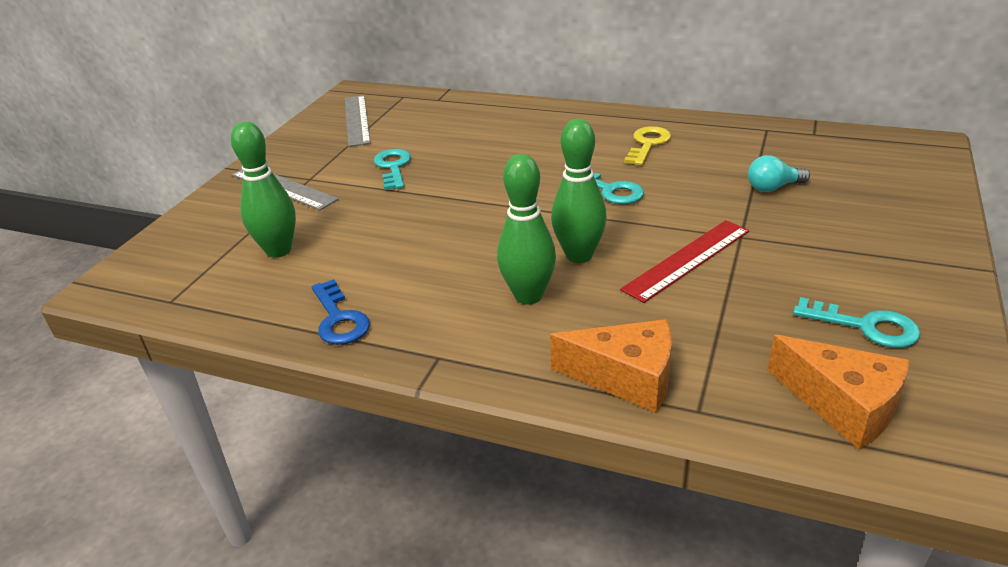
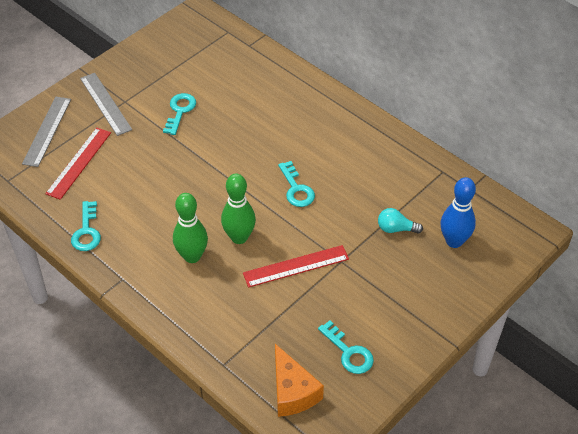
camera: 20 degrees right, 15 degrees up
green bowling pin [231,121,296,258] -> red ruler [45,127,111,200]
blue key [312,279,370,345] -> turquoise key [71,201,101,251]
grey ruler [345,95,370,147] -> grey ruler moved to [22,97,71,167]
orange cheese [550,319,672,413] -> none
yellow key [624,126,671,166] -> none
none -> blue bowling pin [440,177,476,248]

